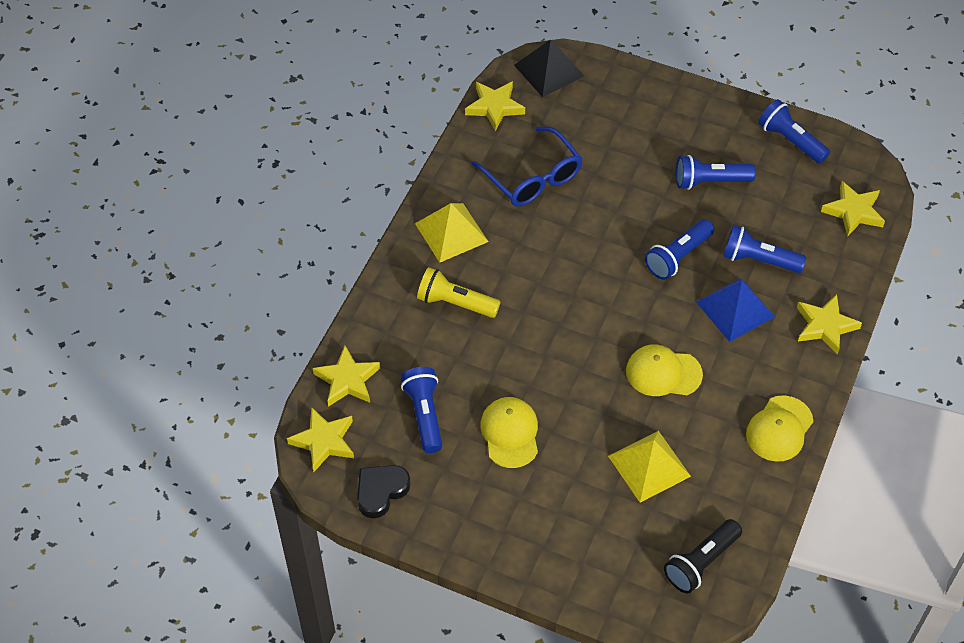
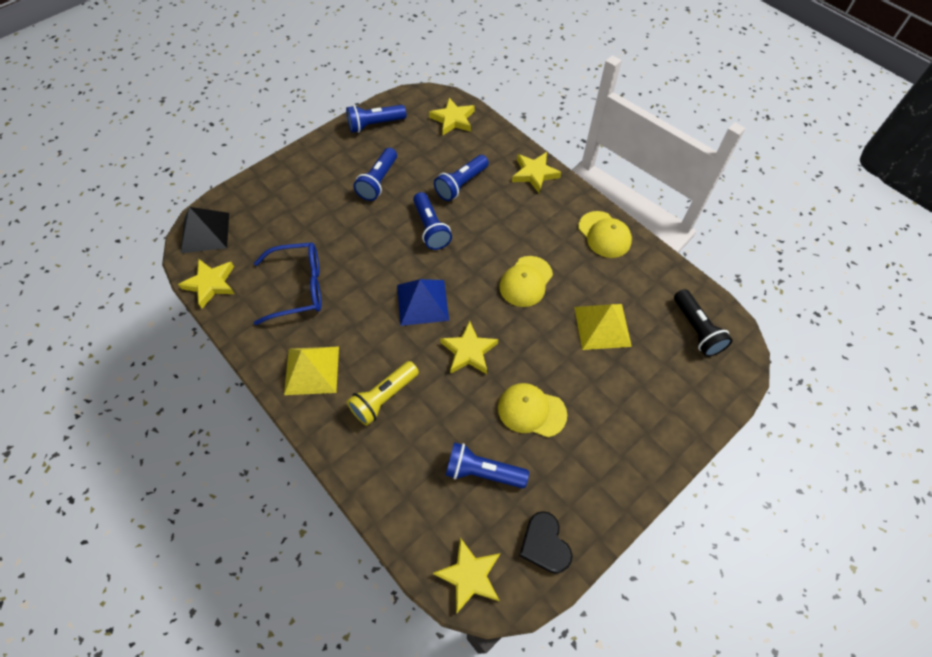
camera: 65 degrees left, 5 degrees up
yellow star [313,346,380,407] -> yellow star moved to [440,321,498,374]
blue pyramid [696,278,775,342] -> blue pyramid moved to [397,279,449,326]

